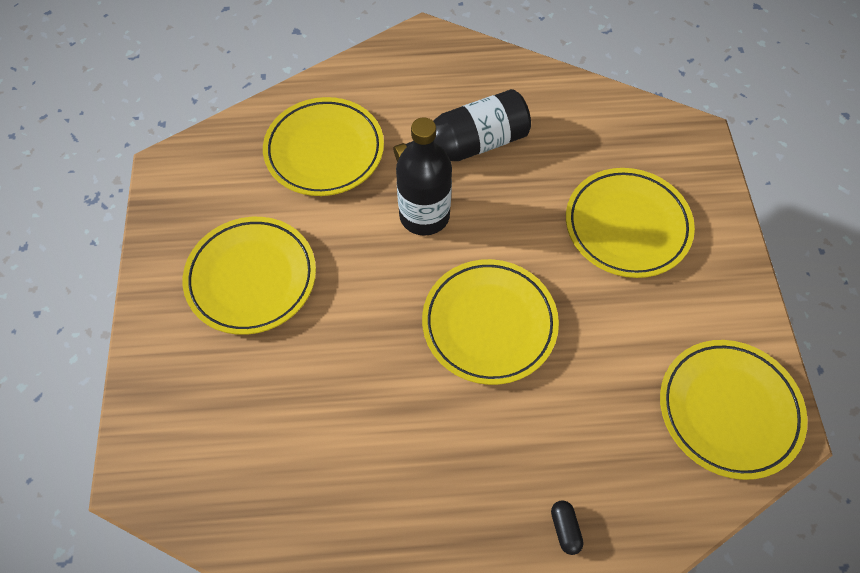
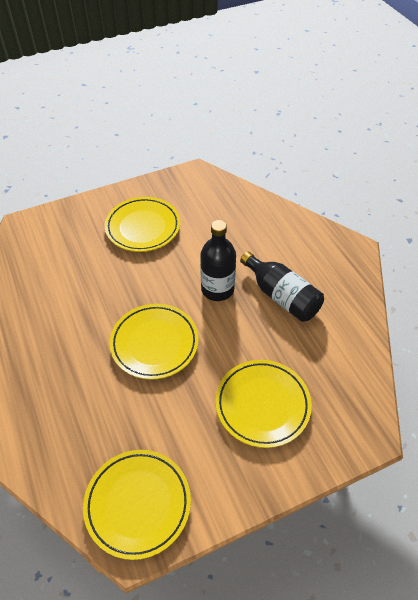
camera: 70 degrees right, 10 degrees down
yellow plate [263,97,384,196] -> none
black capsule [551,500,584,555] -> none

